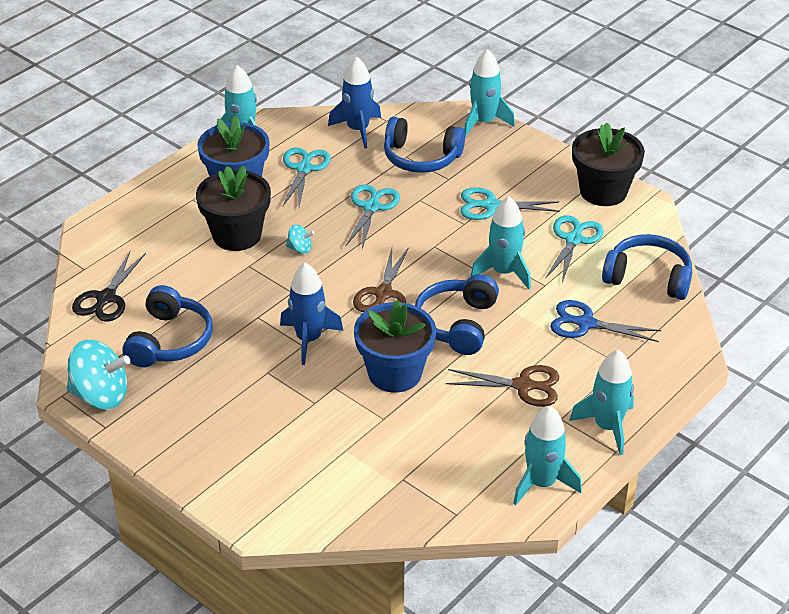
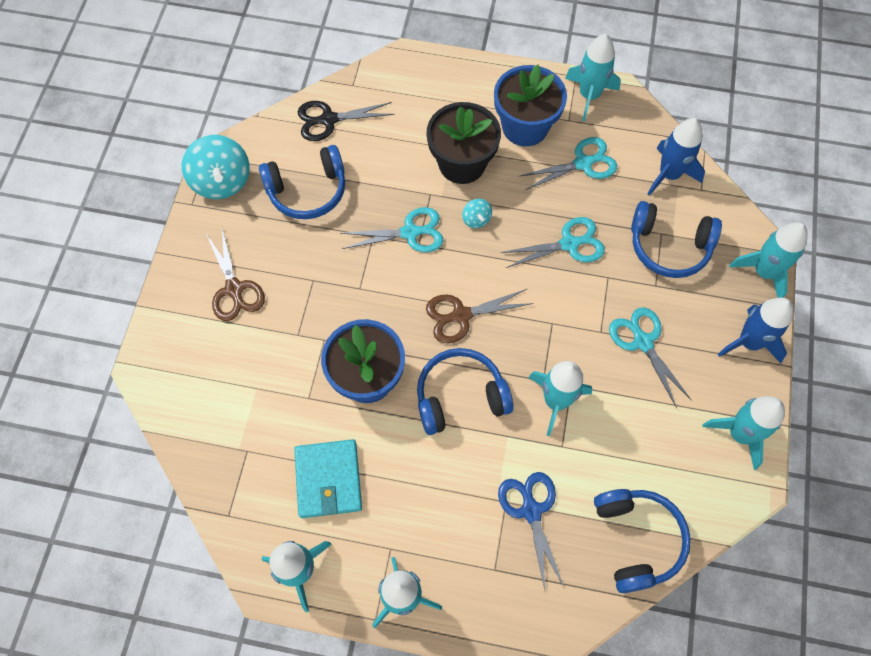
camera: 60 degrees right, 25 degrees up
blue rocket [280,263,343,365] -> blue rocket moved to [718,298,793,363]
blue headphones [384,117,465,173] -> blue headphones turned 60 degrees counterclockwise [631,201,722,278]
brown scissors [446,365,559,407] -> brown scissors moved to [206,229,265,321]
turquoise scissors [545,215,604,283] -> turquoise scissors moved to [340,207,444,252]
black flower pot [572,123,645,206] -> turquoise rocket [702,396,785,470]
none -> turquoise wallet [294,439,362,518]

